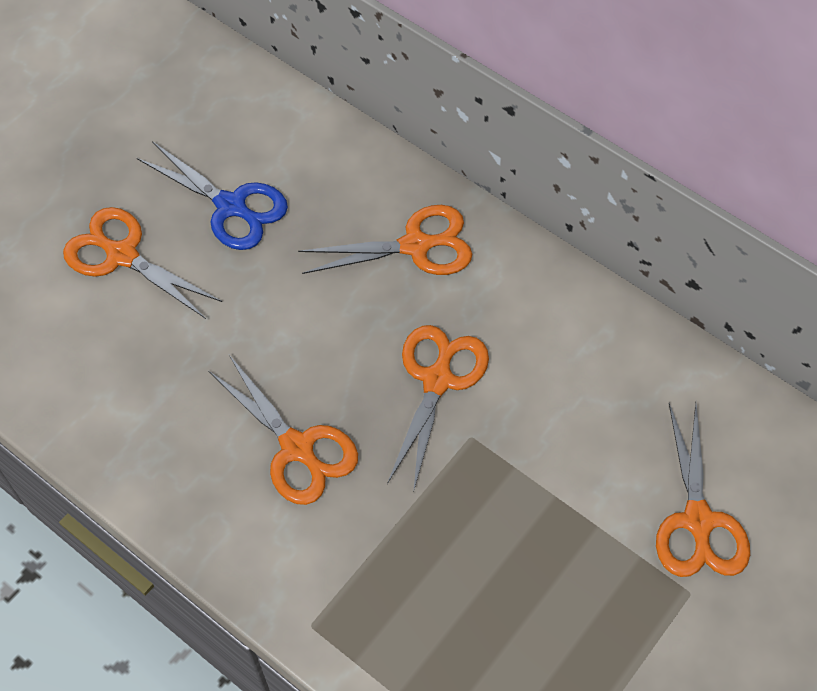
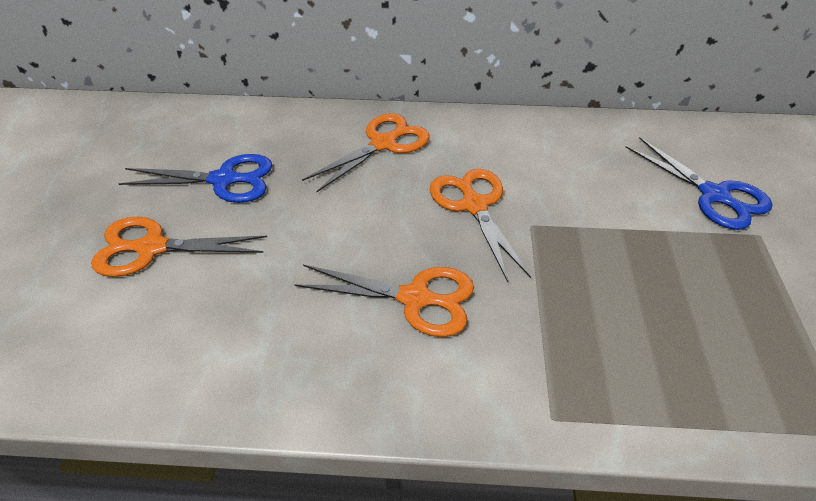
camera: 35 degrees left, 15 degrees down
orange scissors [656,403,750,577] -> blue scissors [626,137,773,230]

